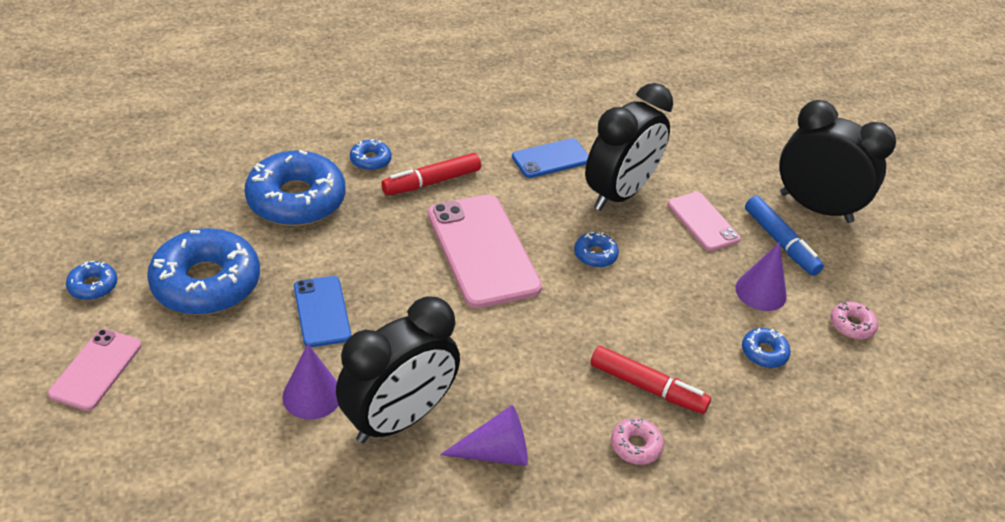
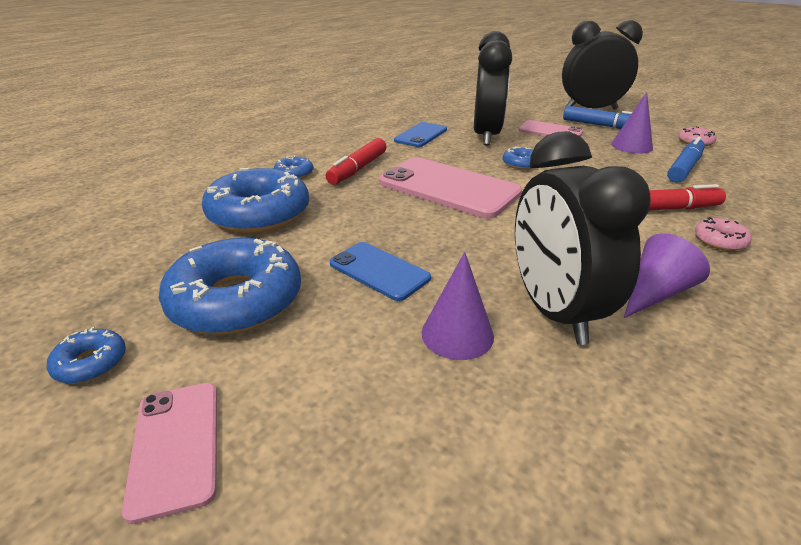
camera: 30 degrees left, 10 degrees down
black clock [336,296,460,443] -> black clock turned 150 degrees clockwise [515,131,651,345]
blue donut [742,328,791,368] -> blue marker [667,137,705,183]

